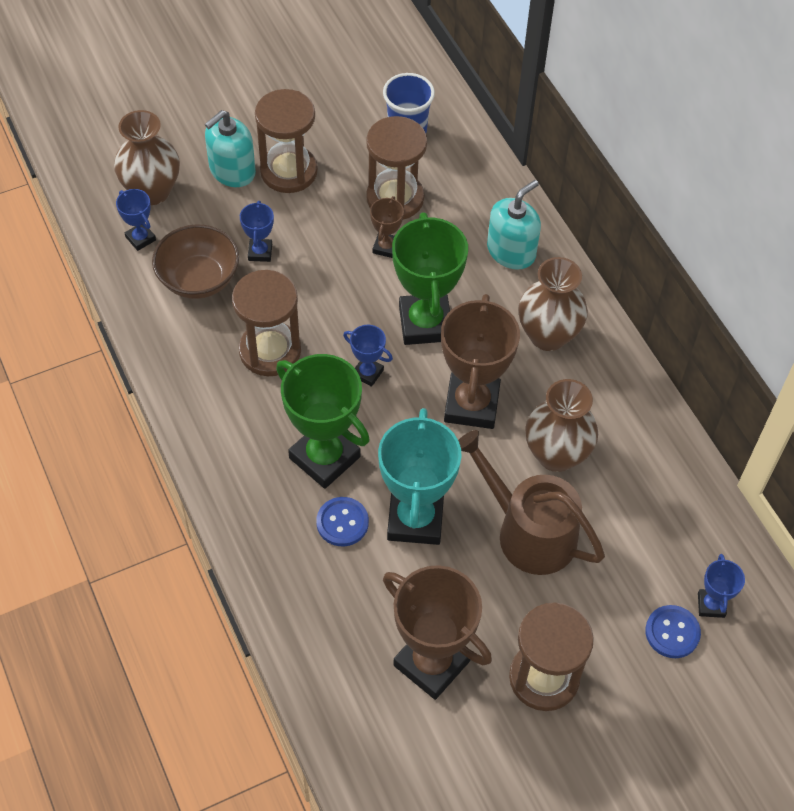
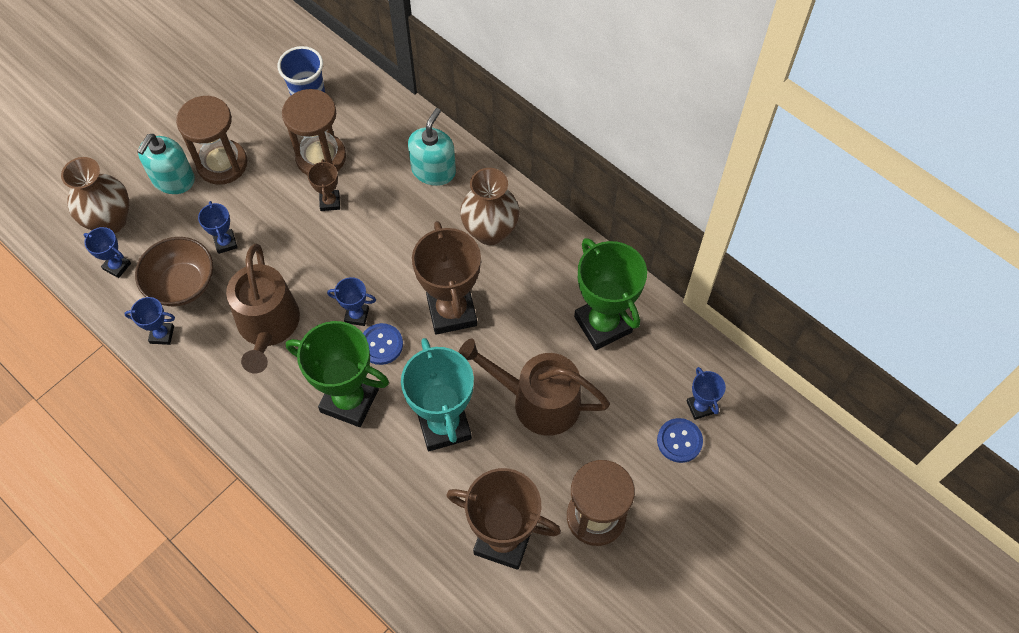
camera: 20 degrees left, 5 degrees up
brown hourglass [232,270,301,376] -> brown watering can [226,244,300,373]
blue button [316,497,369,546] -> blue button moved to [363,323,403,365]
green trophy [392,212,468,345] -> green trophy moved to [574,238,647,350]
brown vase [525,379,598,472] -> none
none -> blue trophy [124,297,175,345]

